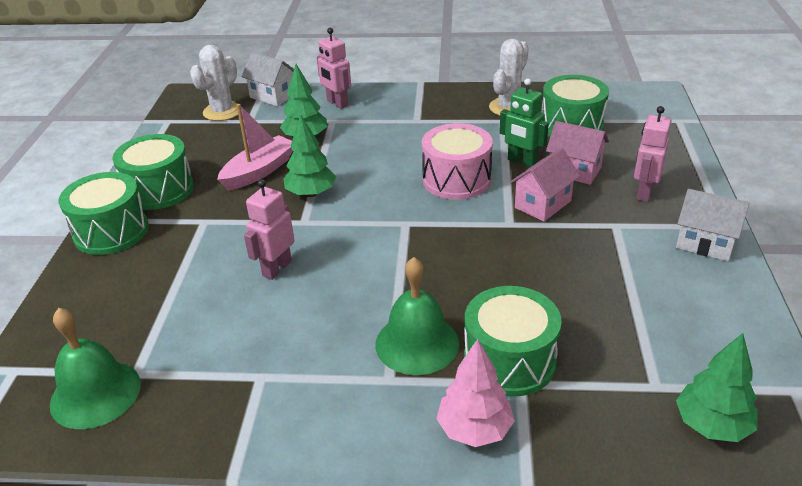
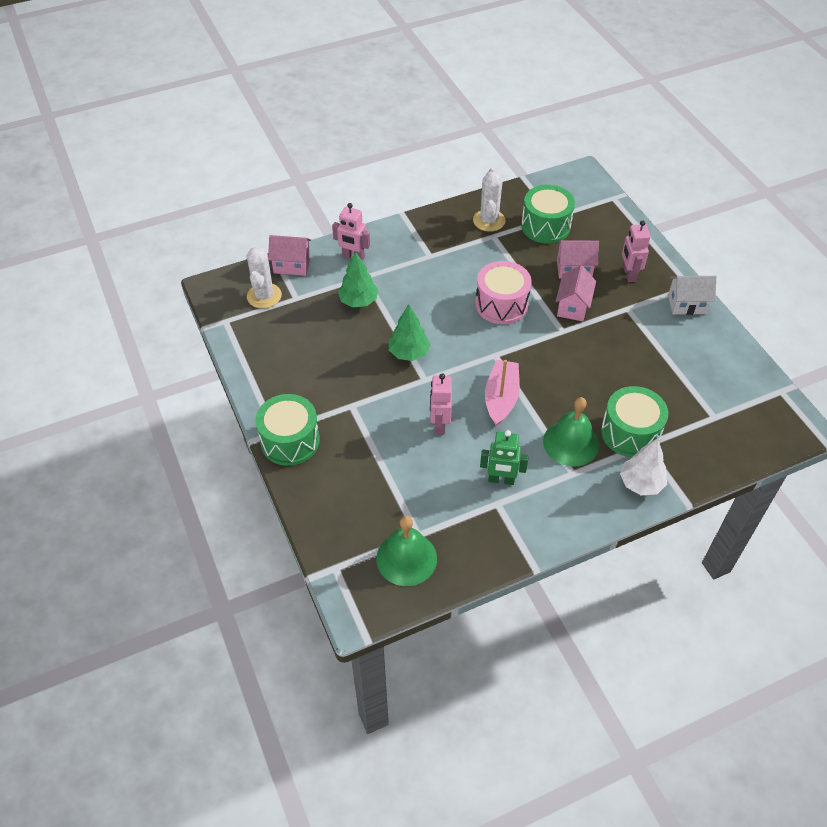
camera: 30 degrees left, 15 degrees up
green drum [113,134,194,210] -> none
pink boat [217,104,293,190] -> pink boat moved to [485,360,520,426]
white house [242,52,294,106] -> pink house [268,235,311,276]
pink tree [436,339,515,447] -> white tree [620,438,667,495]
green robot [499,78,549,167] -> green robot moved to [480,430,529,485]
green tree [676,333,757,442] -> none

